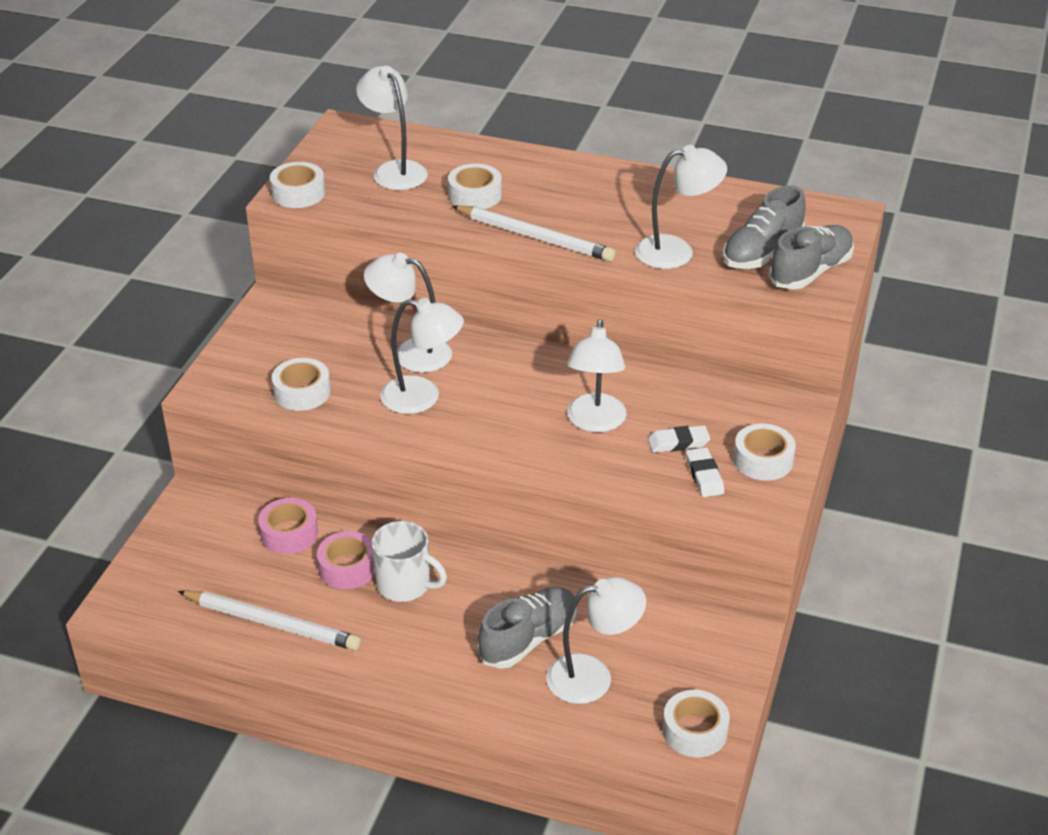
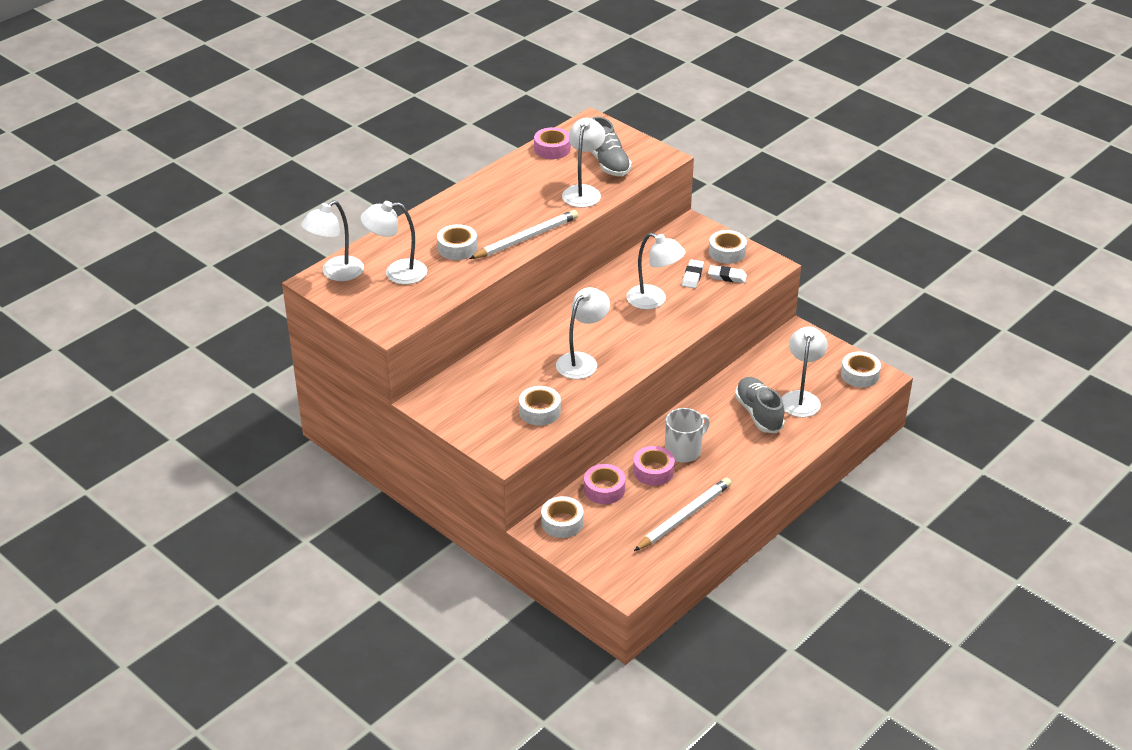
camera: 65 degrees left, 0 degrees up
white tape [270,162,325,208] -> white tape moved to [541,496,583,538]
white lamp [364,253,452,373] -> white lamp moved to [301,200,364,281]
grey shoe [769,225,854,289] -> none
none -> pink tape [534,127,571,159]

